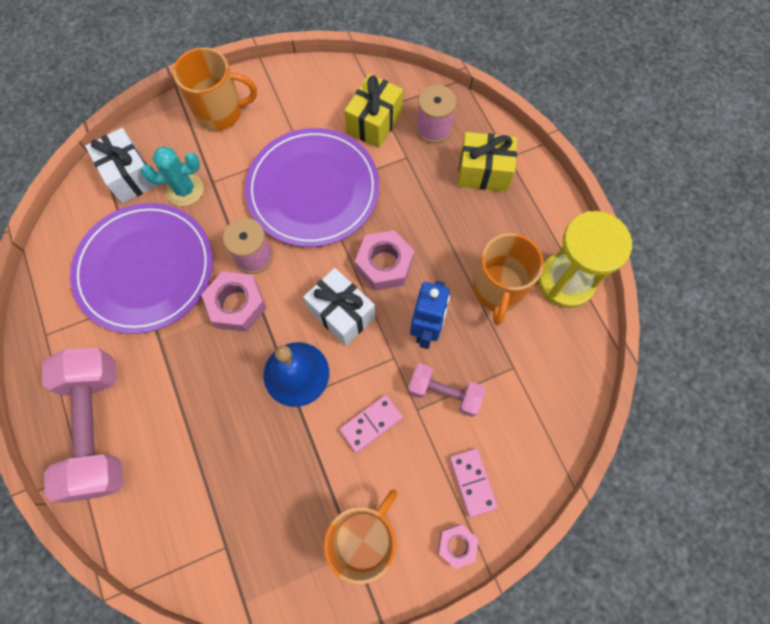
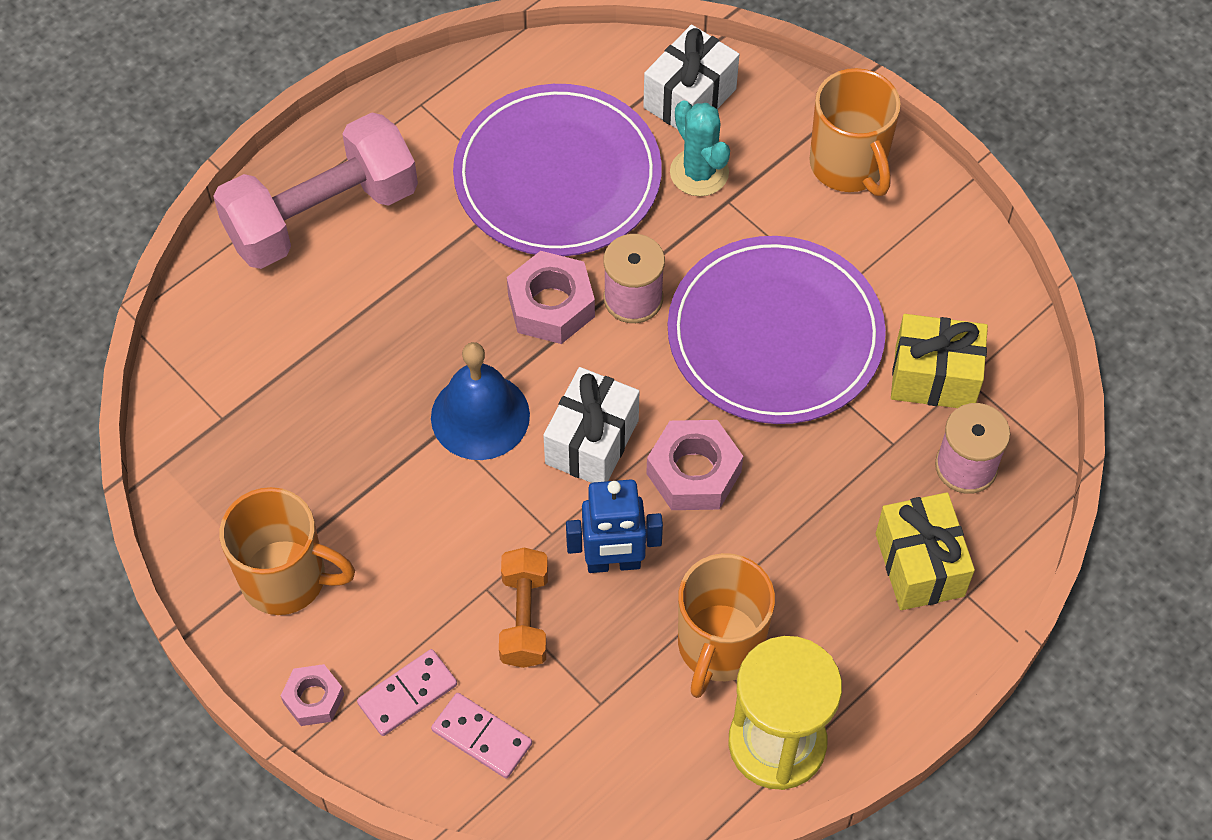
camera: 70 degrees right, 10 degrees down
pink domino [339,395,403,453] -> pink domino moved to [431,693,532,778]
pink dumbbell [408,363,486,417] -> orange dumbbell [499,548,548,668]
orange mug [473,233,544,325] -> orange mug turned 60 degrees counterclockwise [678,553,775,698]

